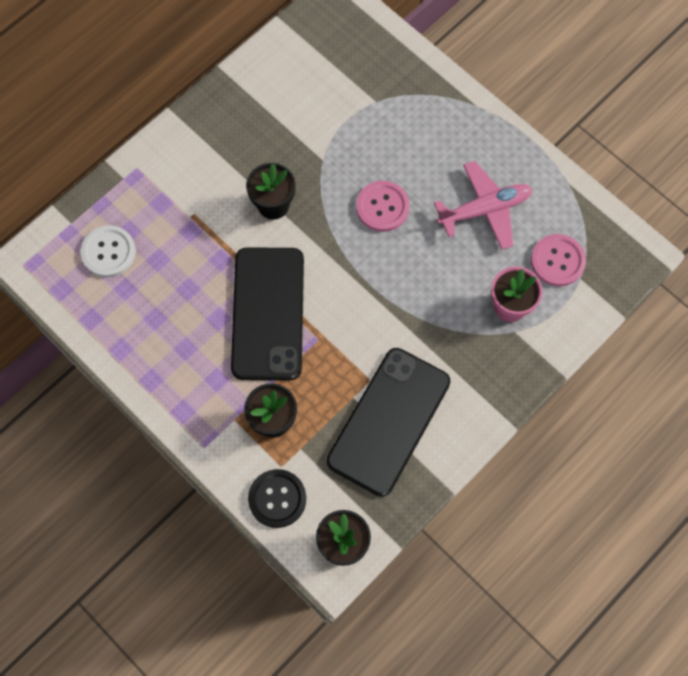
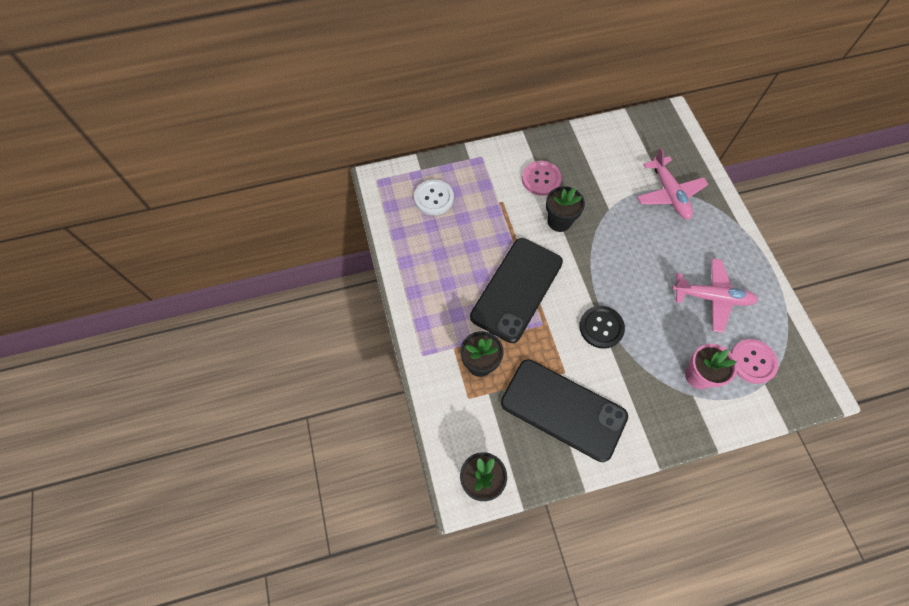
camera: 30 degrees right, 5 degrees down
black button [248,469,306,528] -> black button moved to [579,306,625,349]
black phone [327,348,450,497] -> black phone turned 60 degrees clockwise [501,359,628,462]
pink button [356,181,410,232] -> pink button moved to [522,161,562,196]
none -> pink plane [637,148,708,219]

